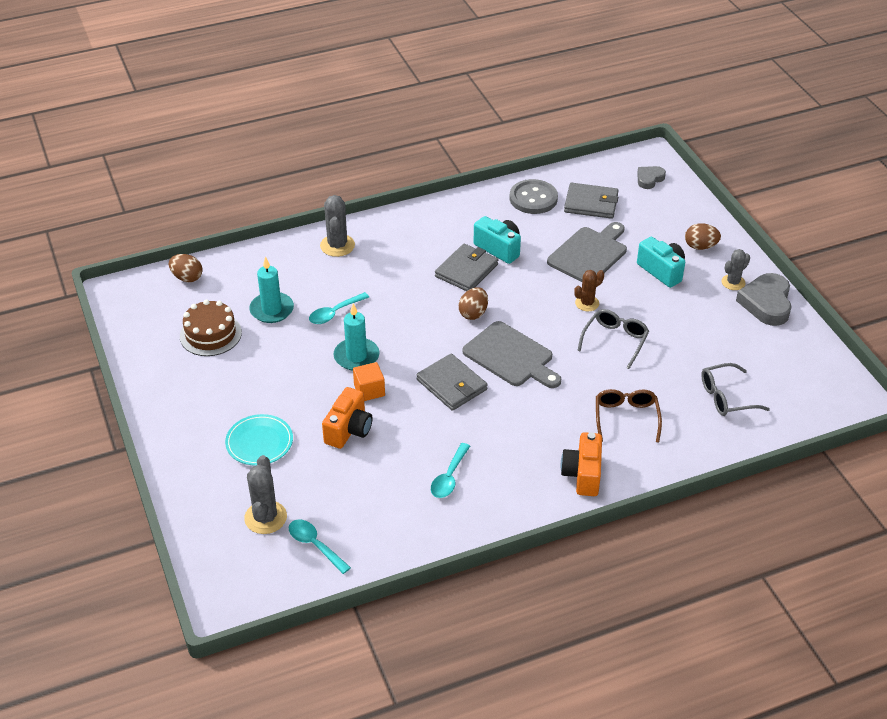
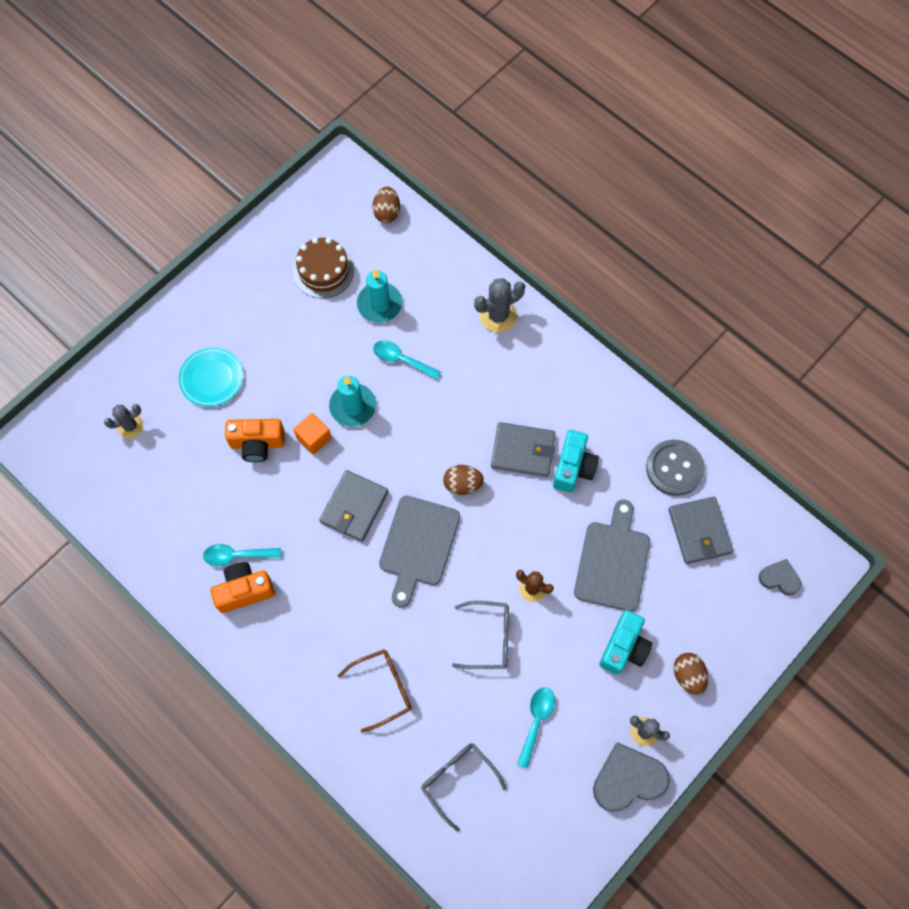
camera: 65 degrees right, 25 degrees up
grey cactus [244,455,287,534] -> grey cactus [104,404,143,438], size x0.66
turquoise spoon [289,519,351,574] -> turquoise spoon moved to [517,687,555,768]
grey cutting board [547,222,627,282] -> grey cutting board turned 90 degrees counterclockwise [574,499,650,612]
orange camera [561,432,602,496] -> orange camera moved to [210,562,275,613]

